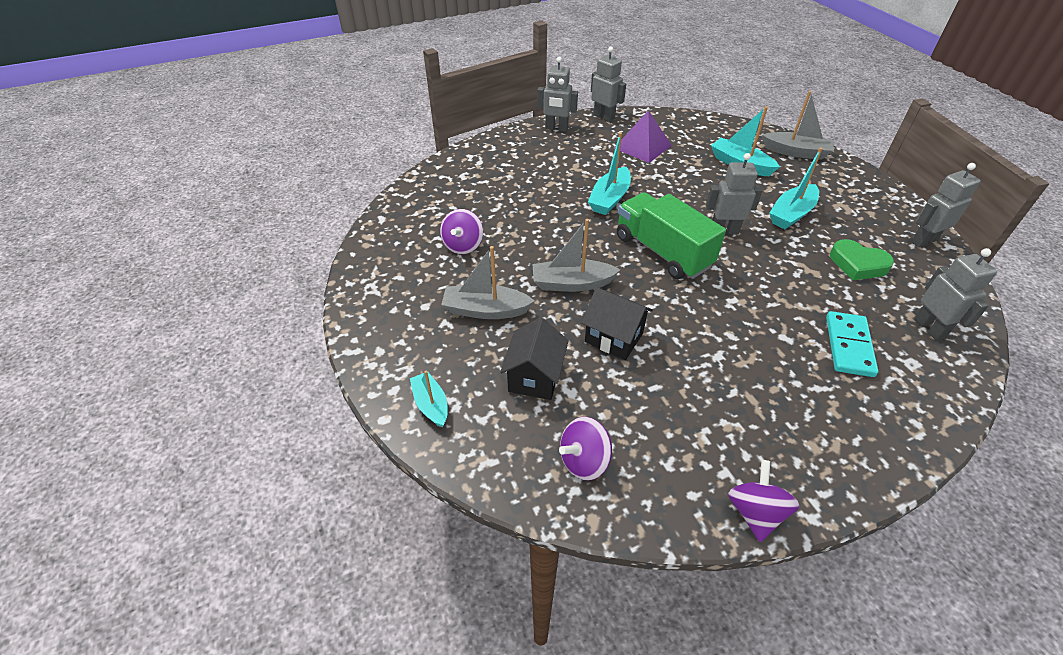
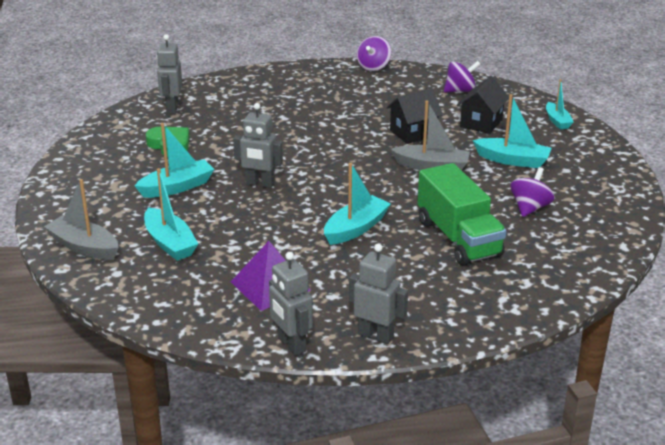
camera: 165 degrees left, 15 degrees down
grey boat [441,246,535,319] -> turquoise boat [473,94,552,168]
black house [581,288,653,360] -> black house turned 75 degrees counterclockwise [386,89,443,144]
green truck [617,192,726,279] -> green truck moved to [417,163,506,266]
turquoise domino [826,311,878,377] -> none
grey robot [911,163,981,248] -> none

